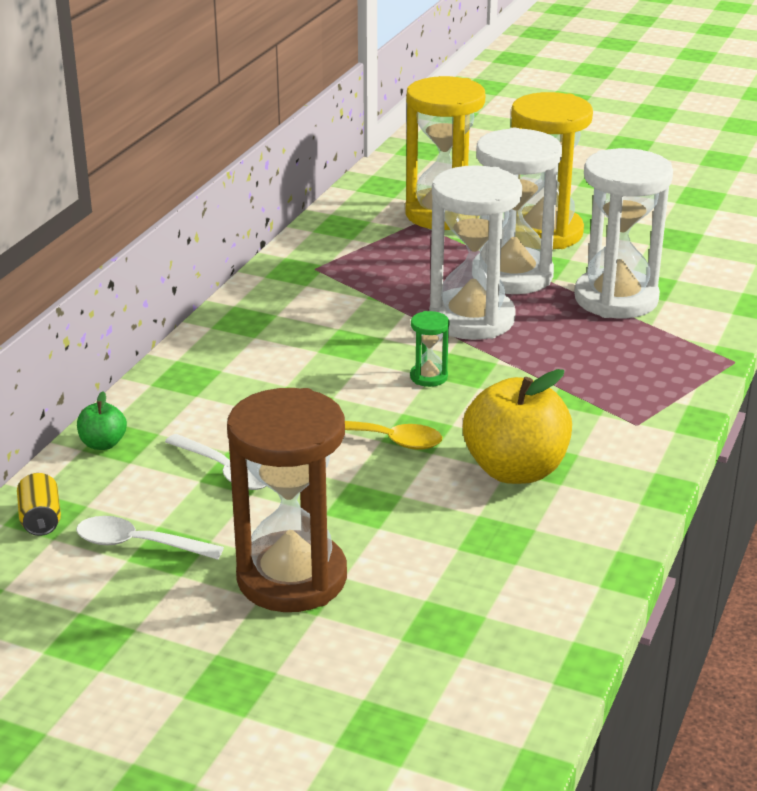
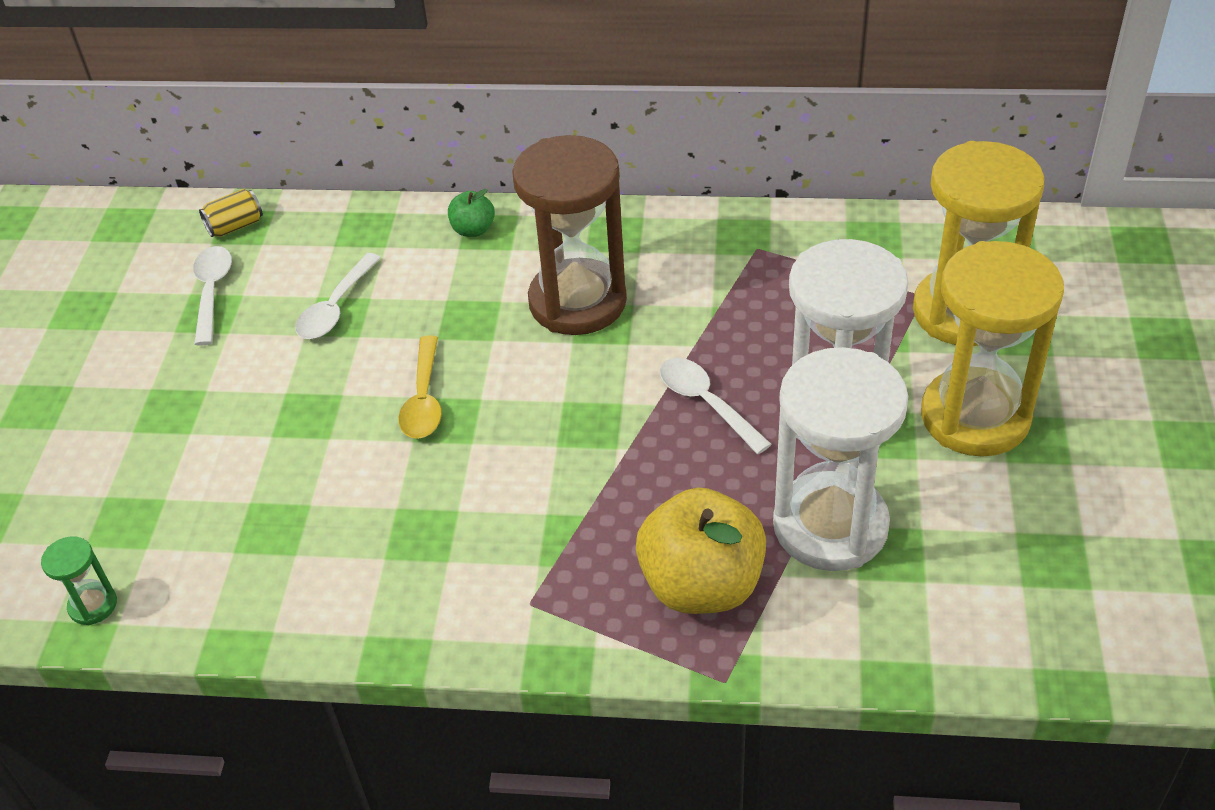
camera: 75 degrees right, 15 degrees up
green apple [77,391,127,450] -> green apple moved to [448,189,495,237]
brown hourglass [227,388,347,612] -> brown hourglass moved to [512,135,627,335]
green hourglass [410,311,449,387] -> green hourglass moved to [41,536,117,625]
white hourglass [429,165,522,340] -> white spoon [660,358,772,454]
yellow apple [463,369,572,484] -> yellow apple moved to [636,487,766,614]

